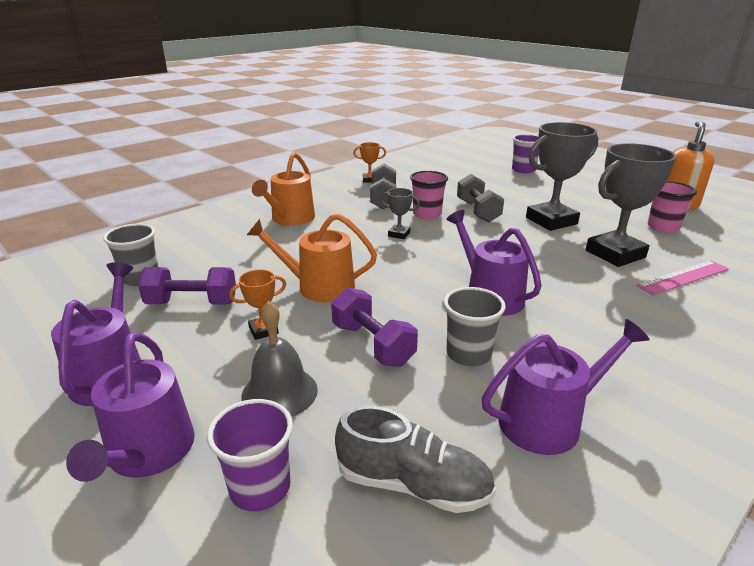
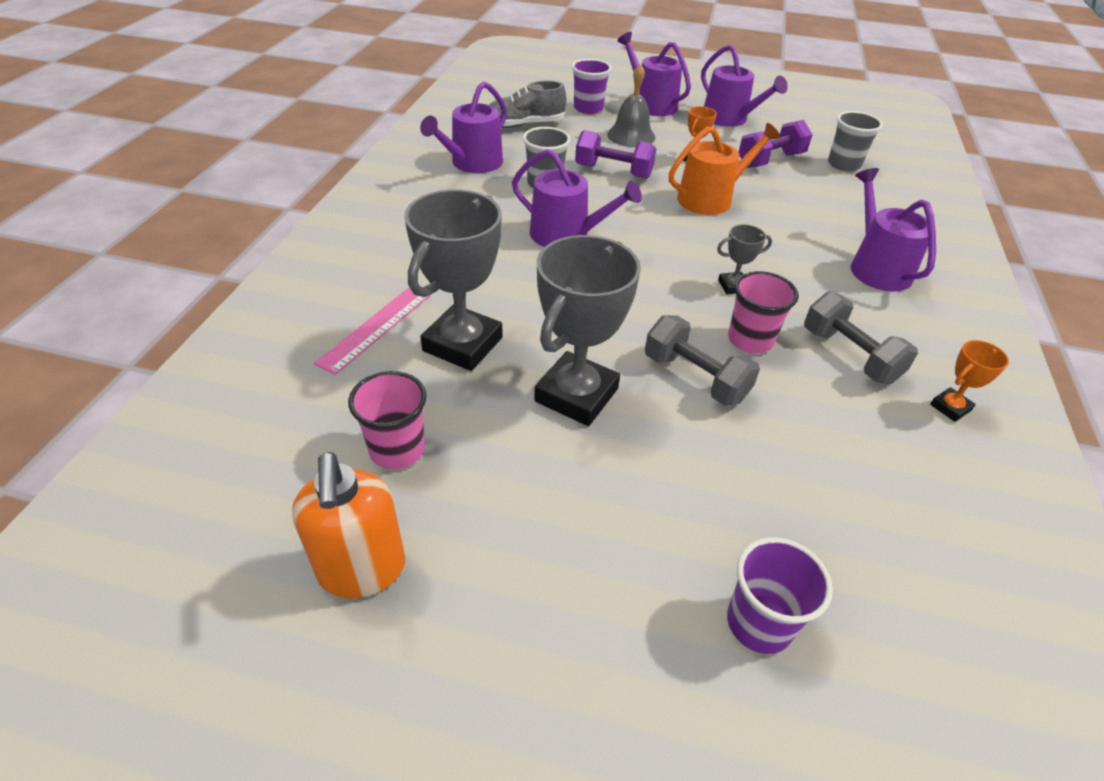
camera: 145 degrees right, 15 degrees up
orange watering can [252,152,315,226] -> purple watering can [851,168,936,291]

